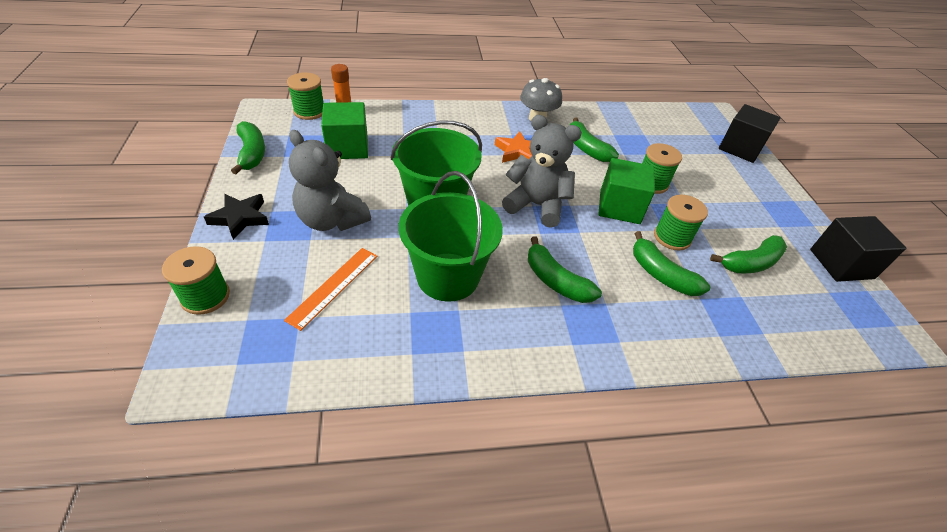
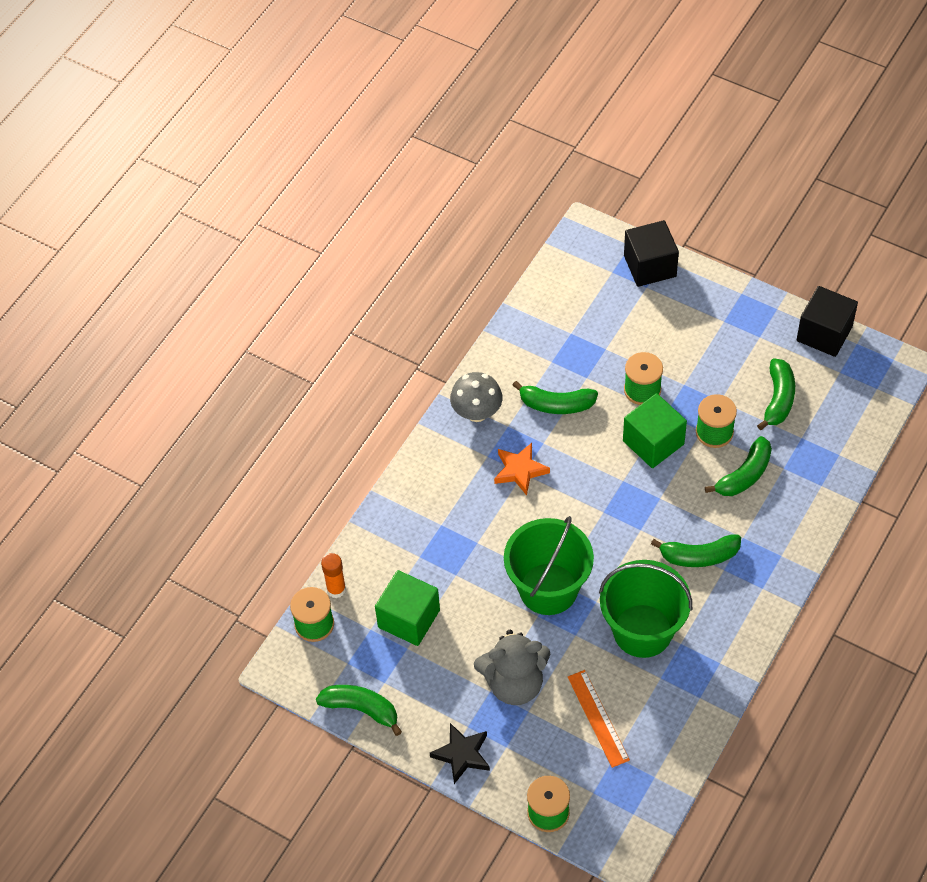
camera: 45 degrees left, 10 degrees up
grey teddy bear [502,115,582,228] -> none
green banana [633,231,710,296] -> green banana turned 45 degrees counterclockwise [705,436,772,496]

